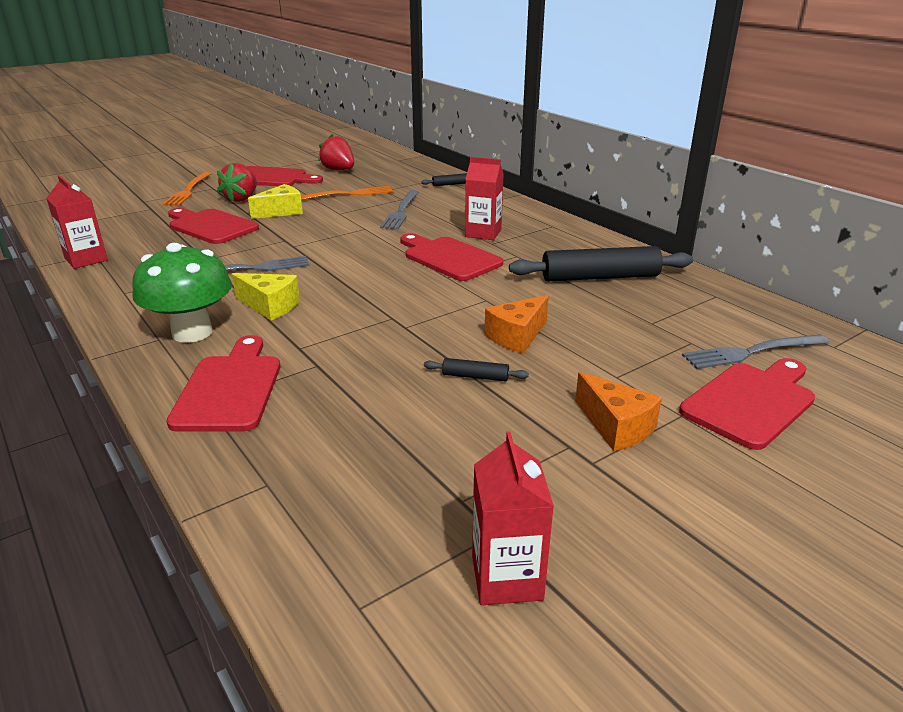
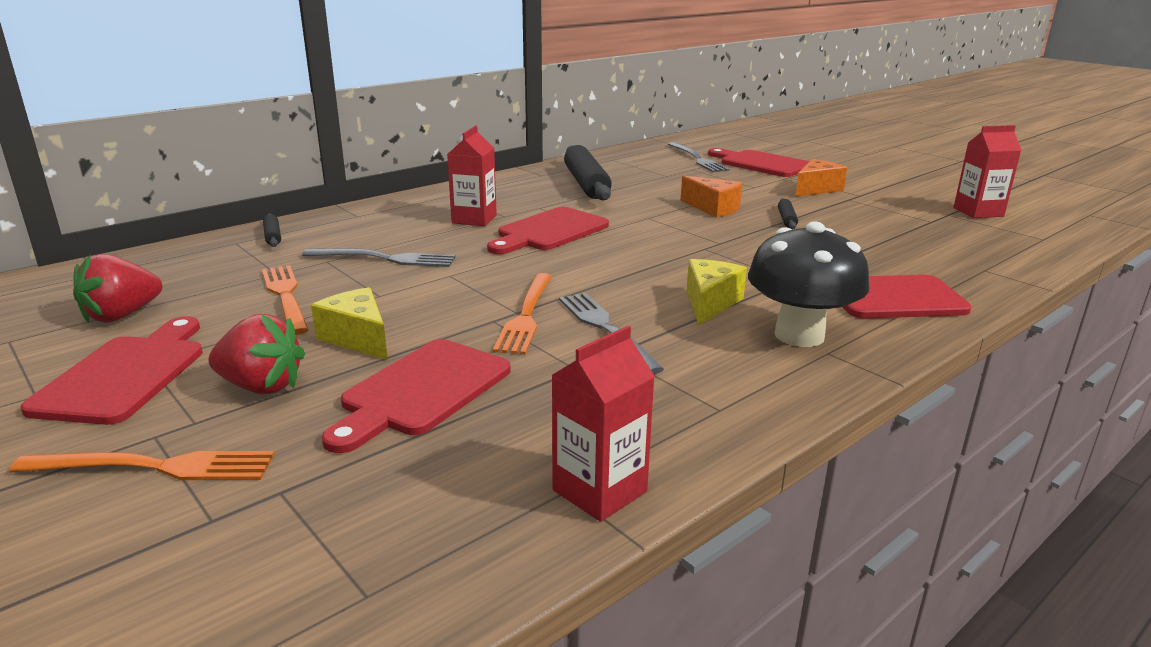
camera: 95 degrees left, 5 degrees down
green mushroom [132,243,232,343] -> black mushroom [748,221,870,347]
none -> orange fork [493,273,552,355]

